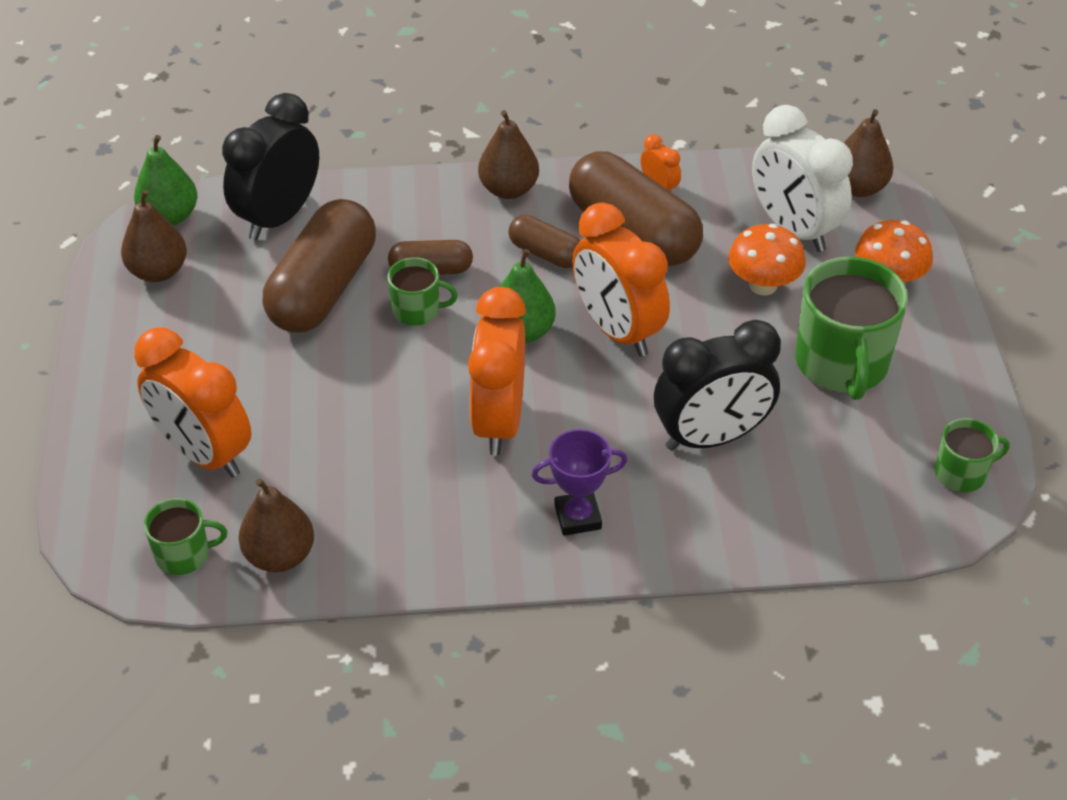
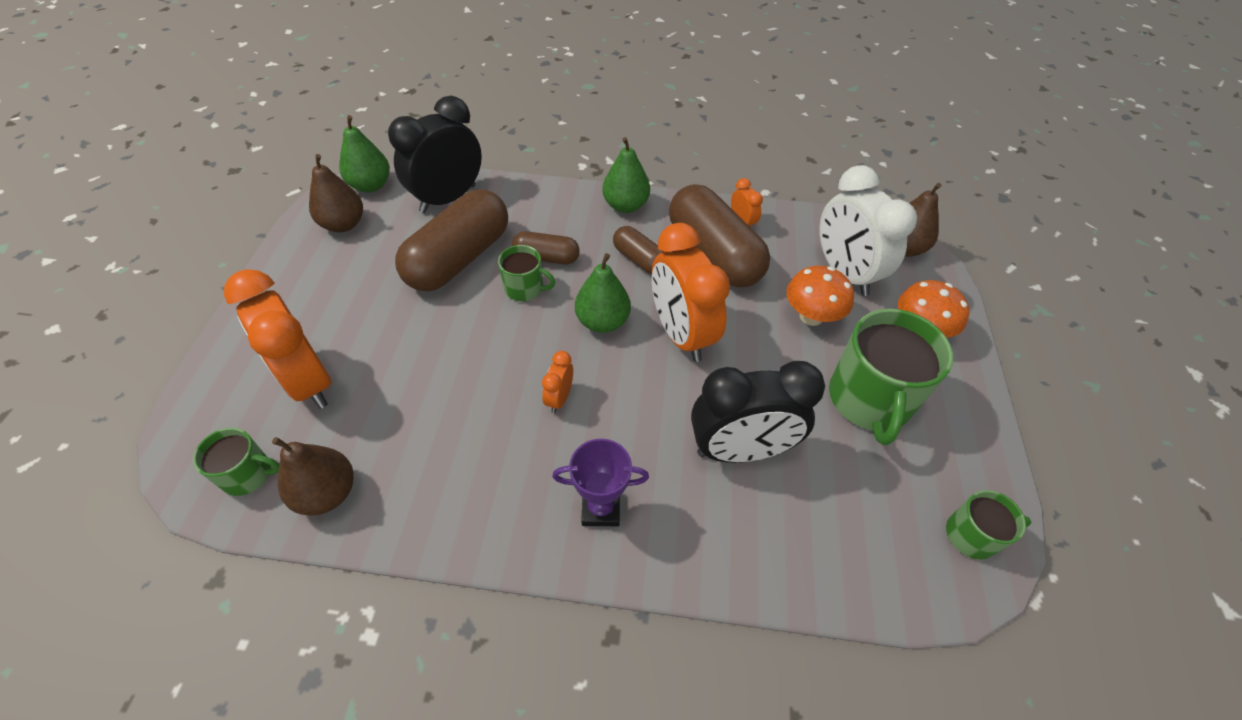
camera: 10 degrees right, 5 degrees up
orange clock [468,287,526,455] -> orange clock [542,351,573,413], size x0.45
brown pear [478,110,539,199] -> green pear [602,137,650,213]

